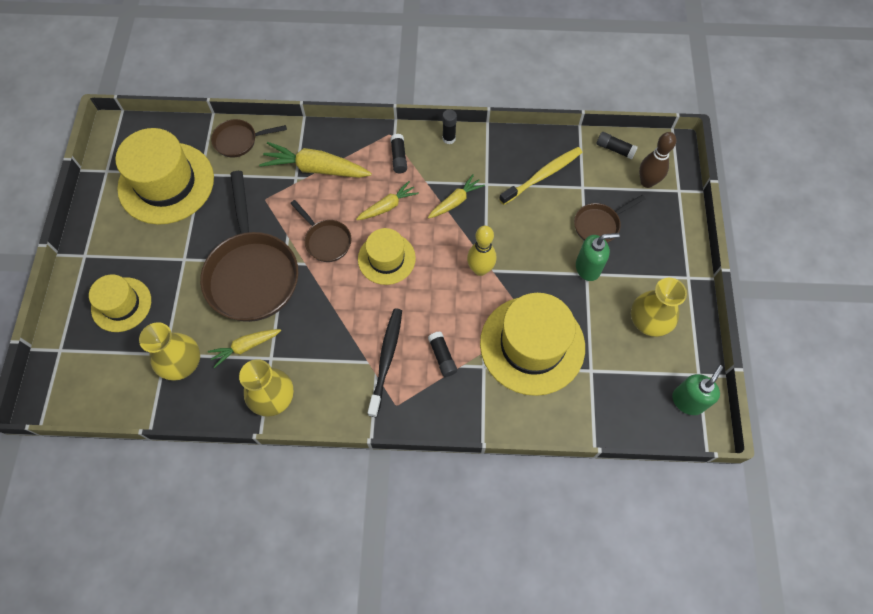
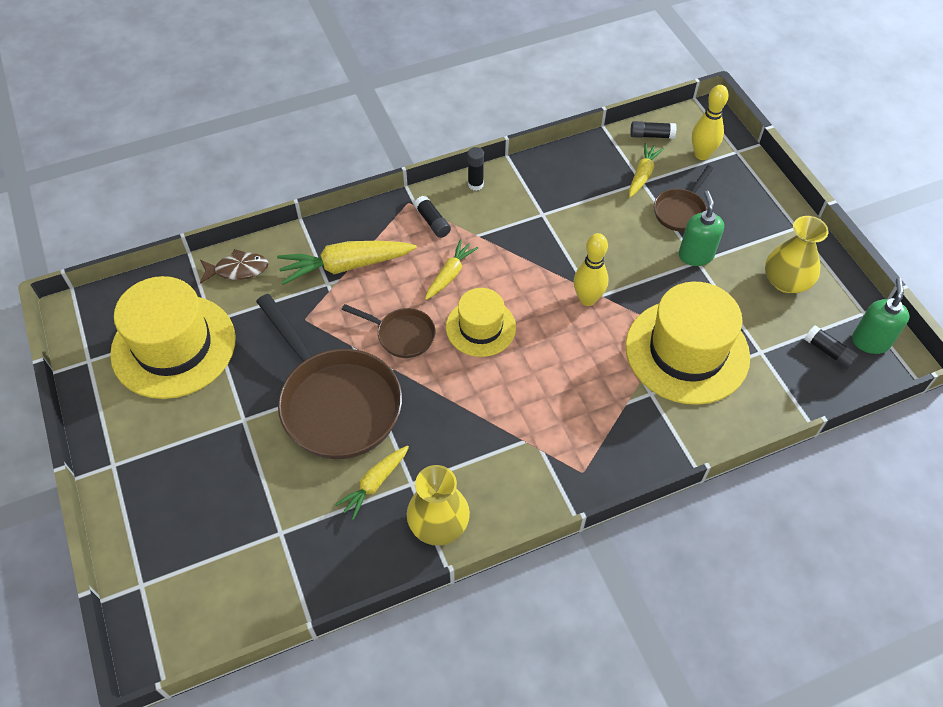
camera: 25 degrees left, 10 degrees down
yellow hat [89,274,151,332] -> none
yellow vase [139,322,200,381] -> none
brown pan [211,119,287,158] -> brown fish [200,249,269,284]
black toothbrush [368,308,402,417] -> none
yellow carrot [428,174,485,219] -> yellow carrot moved to [629,143,664,197]
black glue stick [428,332,457,377] -> black glue stick moved to [804,325,859,369]
yellow toothbrush [499,147,583,205] -> none
green soap dispenser [576,233,620,281] -> green soap dispenser turned 60 degrees counterclockwise [679,191,724,266]
brown bowling pin [639,132,676,188] -> yellow bowling pin [692,85,729,160]

